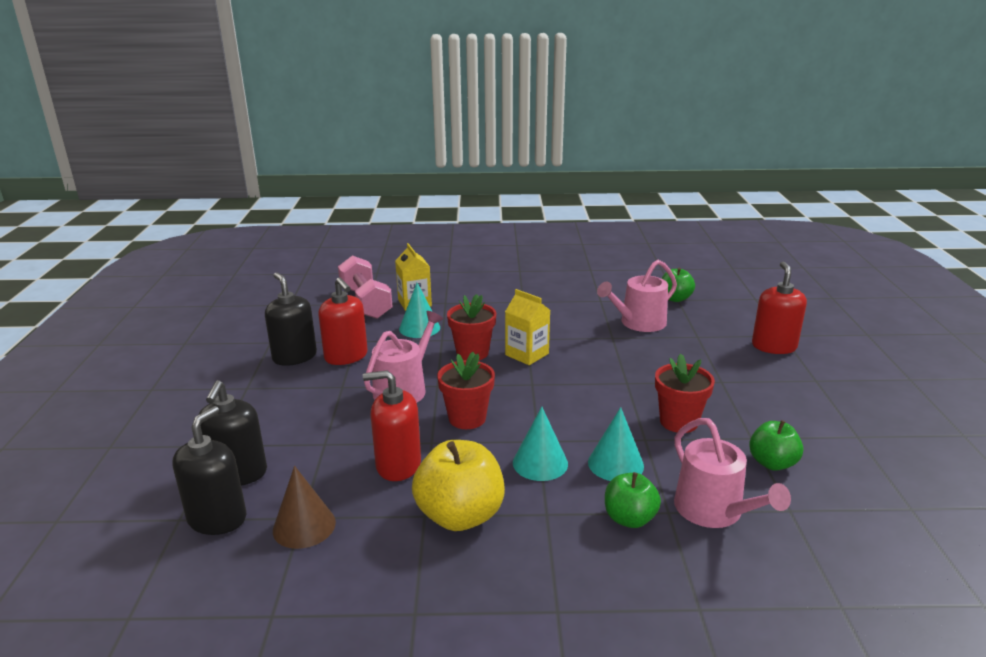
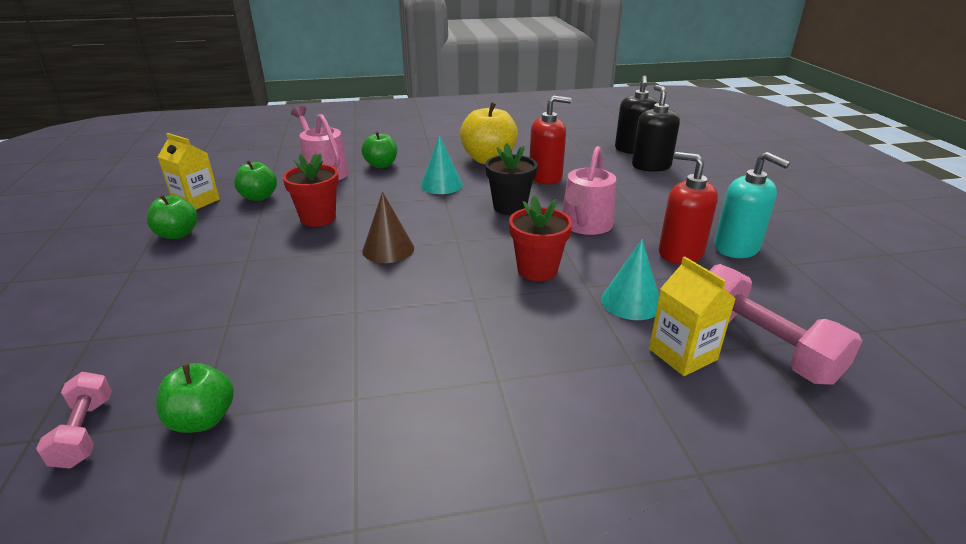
camera: 170 degrees right, 5 degrees up
black soap dispenser [265,272,317,366] -> turquoise soap dispenser [714,152,790,258]
brown cone [273,466,336,549] -> brown cone moved to [362,192,414,263]
red flower pot [437,352,495,429] -> black flower pot [485,143,537,215]
yellow carton [505,289,550,365] -> yellow carton moved to [158,133,220,210]
turquoise cone [588,407,644,481] -> none
pink watering can [597,260,677,332] -> none
red soap dispenser [752,262,807,354] -> none
none -> pink dumbbell [36,372,112,469]
none -> green apple [147,195,198,239]

